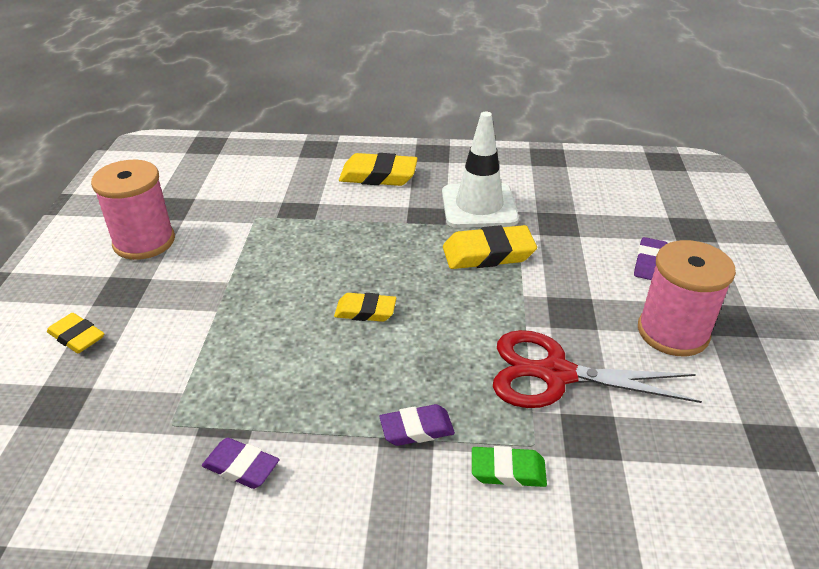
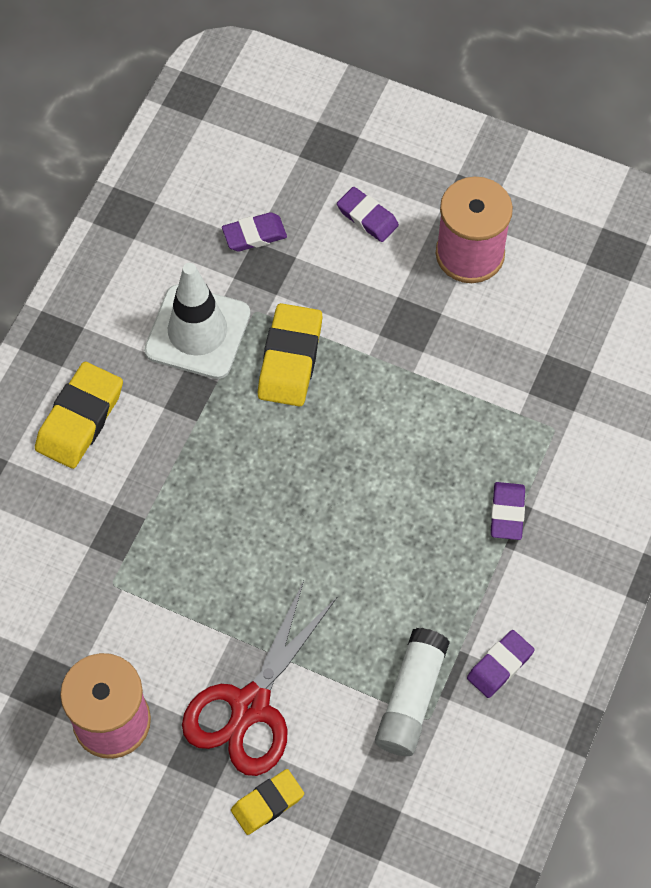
camera: 70 degrees left, 25 degrees up
yellow eraser [334,293,396,322] -> none
green eraser [472,446,547,487] -> none
red scissors [493,330,702,408] -> red scissors moved to [182,580,338,776]
none -> purple eraser [222,212,287,251]
none -> white glue stick [375,628,450,756]

